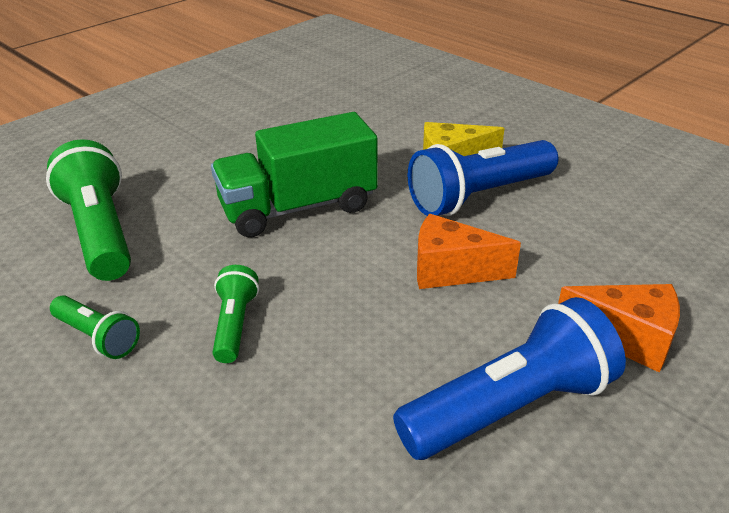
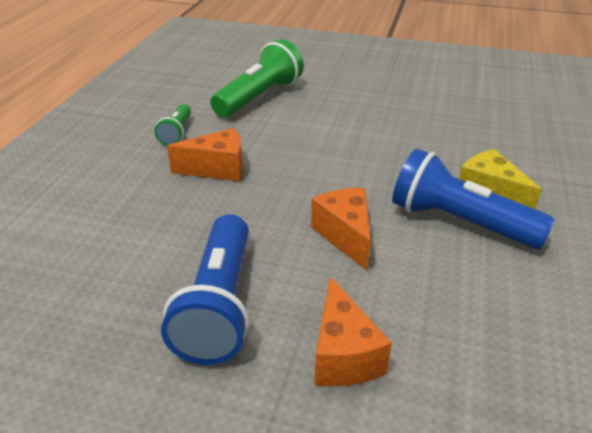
camera: 60 degrees right, 0 degrees up
green truck [211,112,378,237] -> none
green flashlight [212,265,259,363] -> orange cheese [167,128,243,181]
blue flashlight [393,297,626,460] -> blue flashlight turned 60 degrees clockwise [161,214,250,365]

